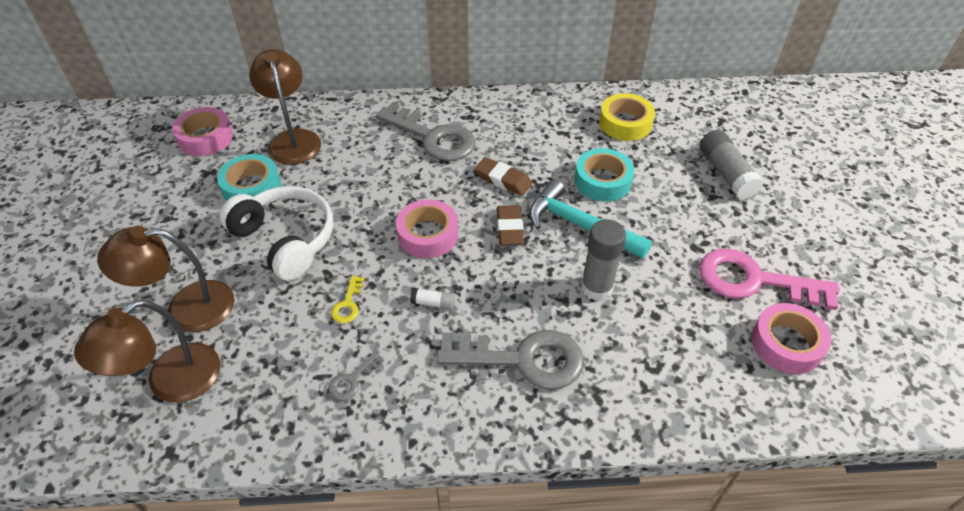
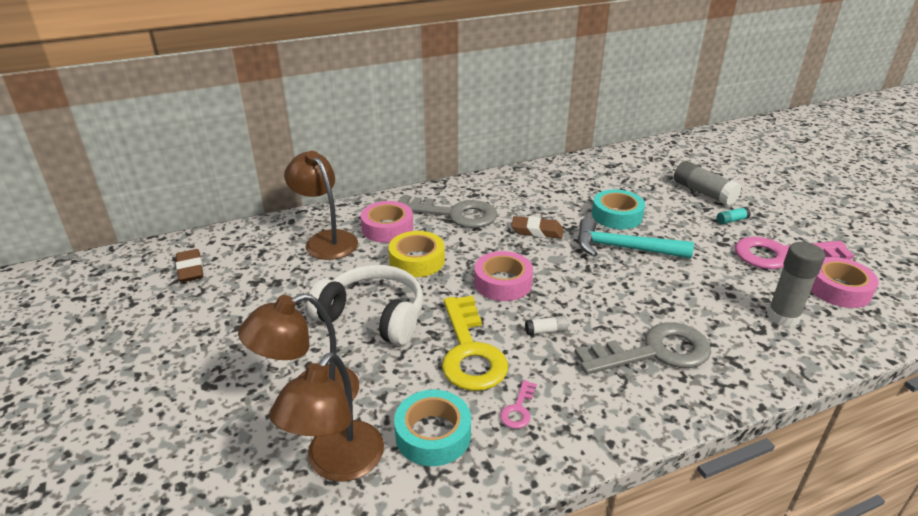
camera: 20 degrees left, 15 degrees down
pink tape [172,107,233,156] -> pink tape moved to [361,201,413,243]
turquoise tape [217,154,281,201] -> turquoise tape moved to [394,390,471,466]
grey key [328,351,384,400] -> pink key [500,380,537,429]
yellow key [331,276,364,323] -> yellow key [442,296,508,391], size x2.35
brown eraser [497,205,524,245] -> brown eraser moved to [176,249,203,283]
grey glue stick [581,219,626,301] -> grey glue stick moved to [767,242,825,327]
yellow tape [599,93,655,141] -> yellow tape moved to [388,231,445,277]
none -> turquoise glue stick [717,207,751,225]

